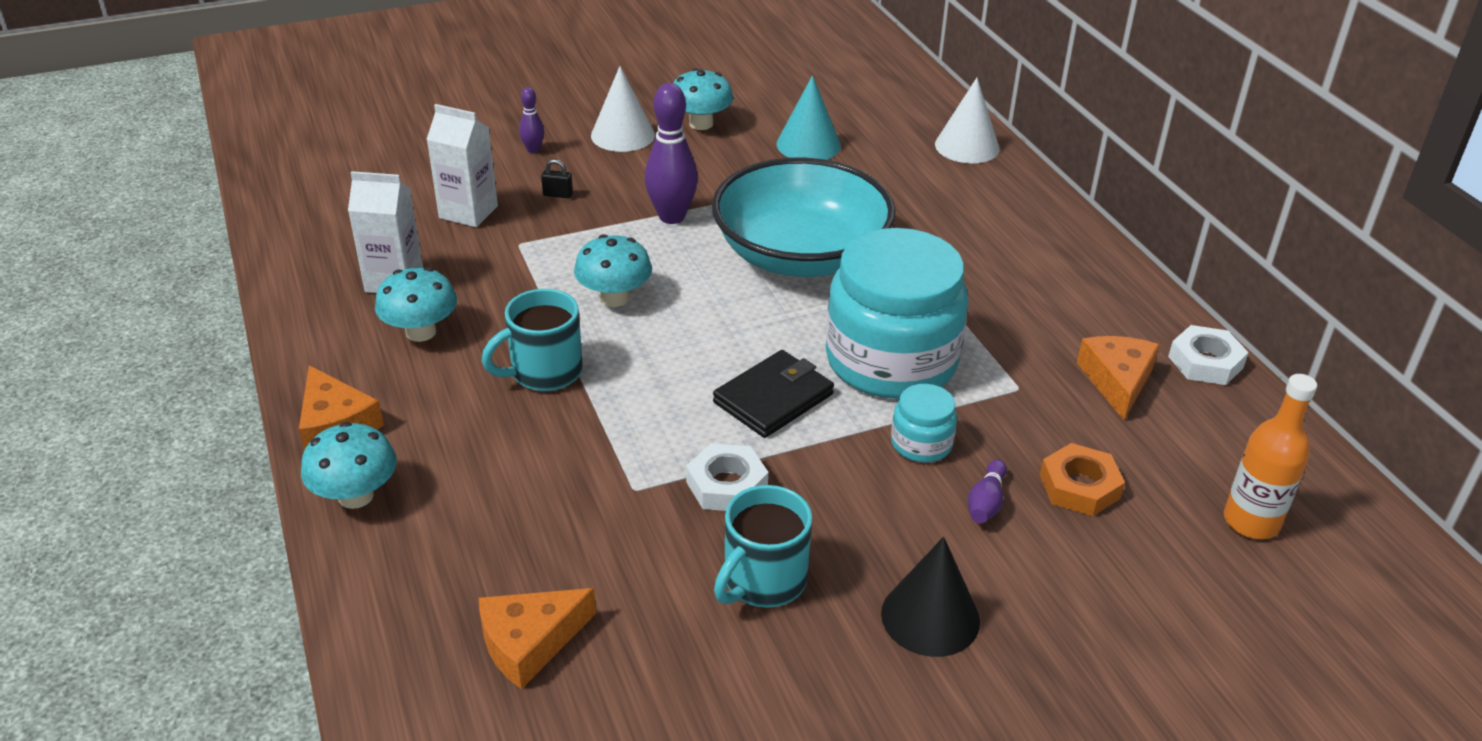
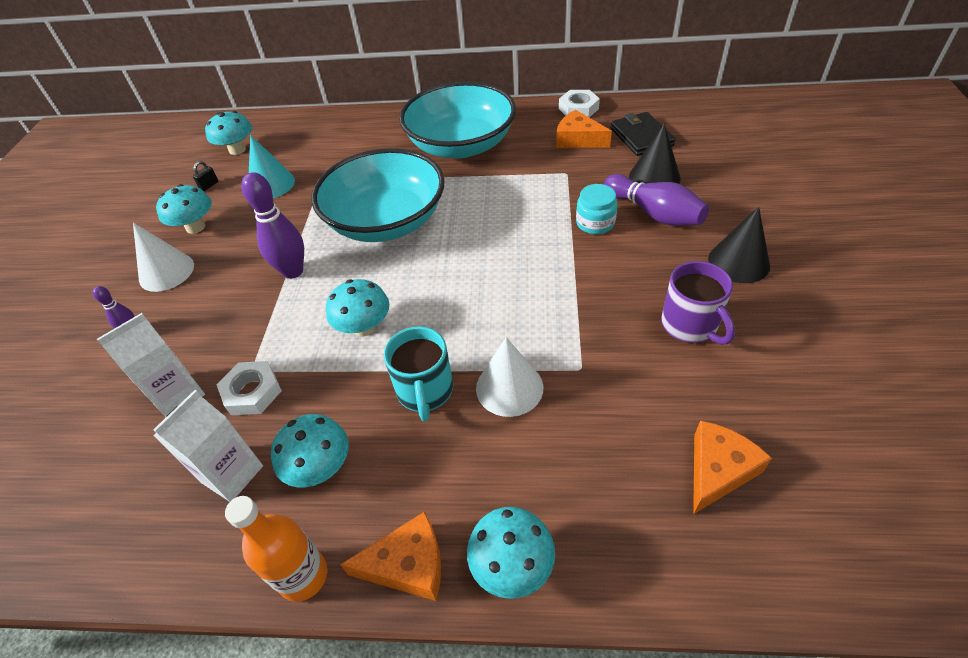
camera: 60 degrees left, 10 degrees up
orange cheese [479,588,596,689] -> orange cheese turned 135 degrees counterclockwise [693,420,772,514]
black padlock [541,159,573,198] -> black padlock moved to [193,161,218,191]
white nut [686,443,768,511] -> white nut moved to [216,361,282,415]
black wallet [713,350,834,438] -> black wallet moved to [610,112,676,156]
turquoise mug [714,485,812,608] -> purple mug [661,261,735,345]
turquoise jar [826,228,968,399] -> none
white cone [935,78,1000,163] -> white cone moved to [476,337,543,417]
purple bowling pin [968,459,1007,523] -> purple bowling pin [604,174,709,226], size x1.98
orange nut [1040,443,1125,516] -> black cone [629,124,681,184]
orange bottle [1224,374,1317,539] -> orange bottle moved to [225,496,327,602]
none -> turquoise mushroom [205,111,252,155]
none -> turquoise bowl [399,82,516,158]

